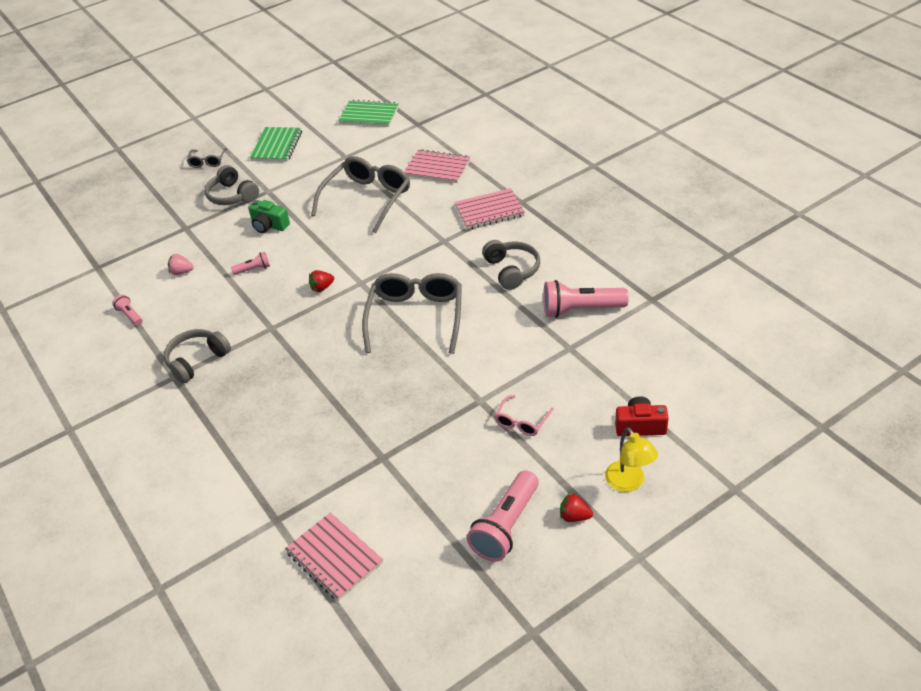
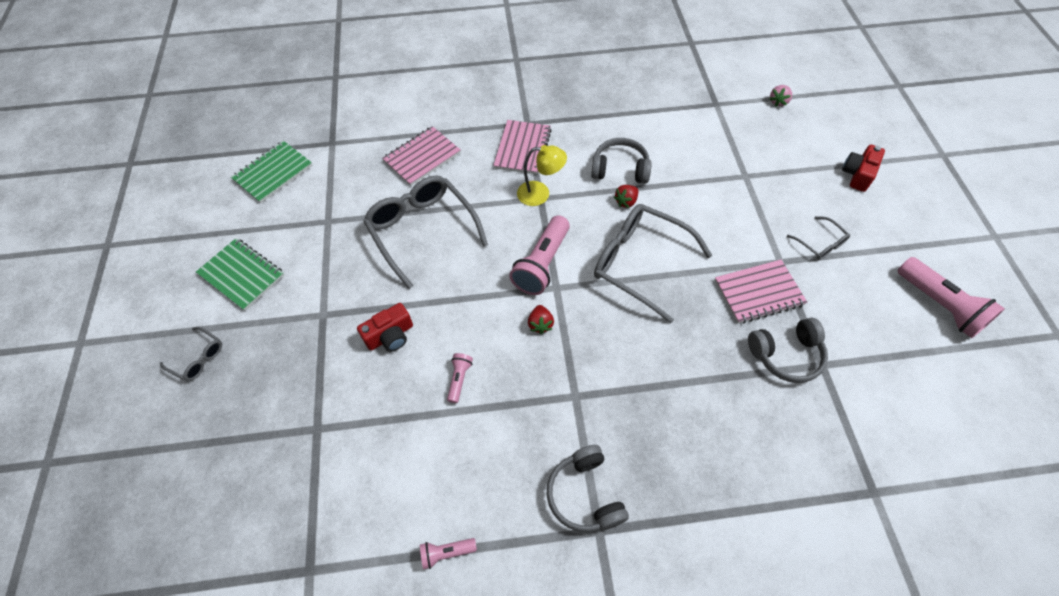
camera: 65 degrees left, 15 degrees up
pink strawberry [168,254,194,275] -> pink strawberry moved to [770,85,792,107]
grey headphones [205,165,259,205] -> grey headphones moved to [748,318,828,383]
green camera [248,200,290,233] -> red camera [357,303,413,352]
pink notebook [285,513,383,601] -> pink notebook moved to [714,260,807,324]
pink glasses [495,395,554,436] -> grey glasses [787,216,850,260]
pink flashlight [543,280,629,318] -> pink flashlight moved to [509,215,570,295]
red strawberry [560,493,593,522] -> red strawberry moved to [614,185,638,208]
yellow lamp [605,427,658,492] -> yellow lamp moved to [517,145,567,206]

